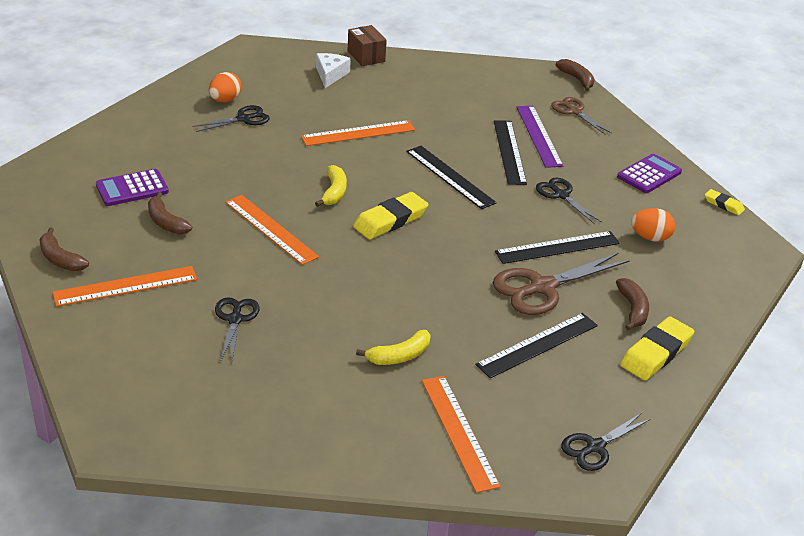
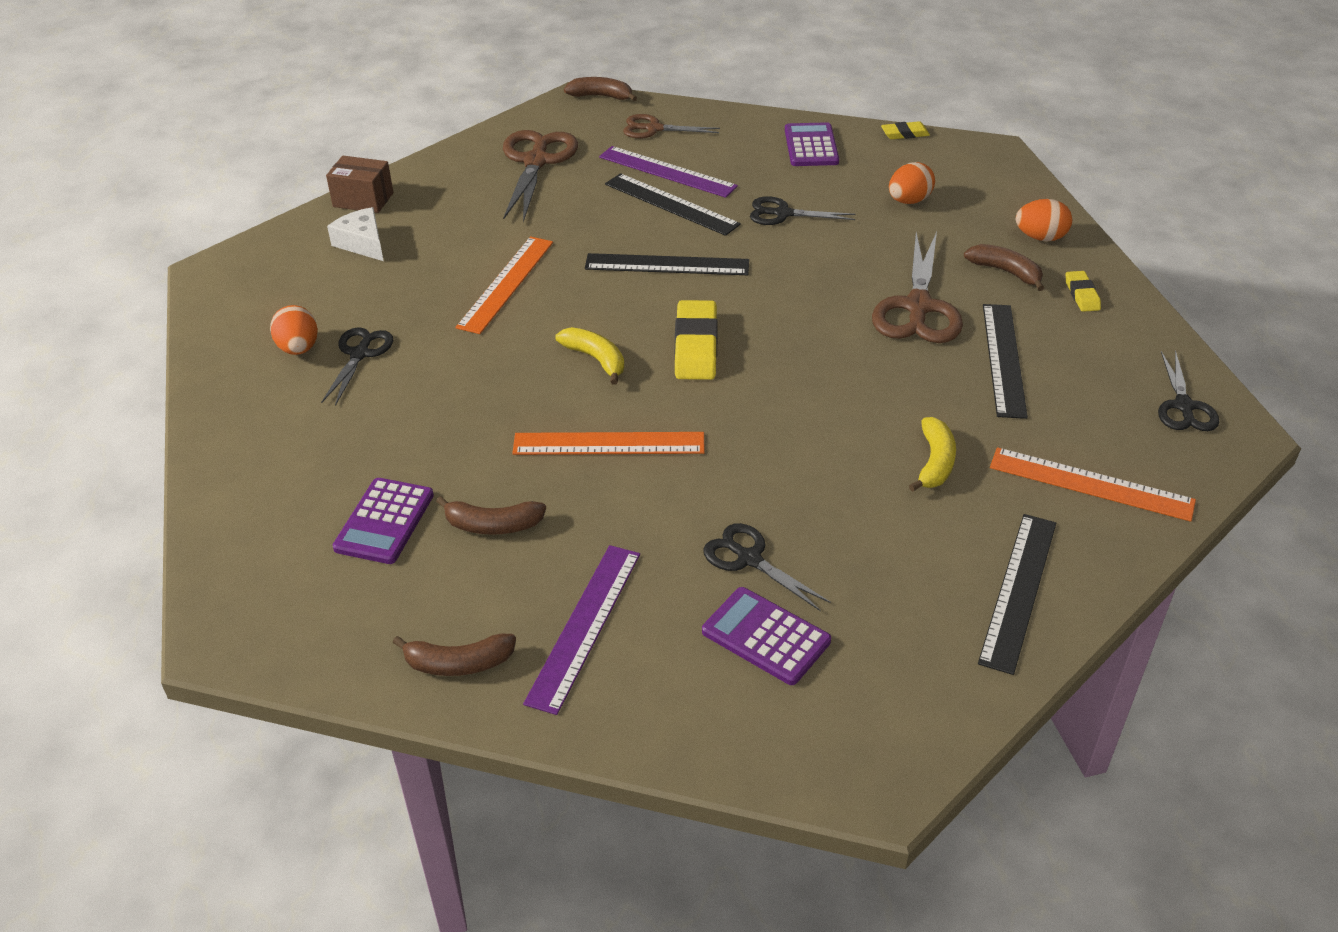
camera: 45 degrees left, 5 degrees up
orange ruler [52,266,197,307] -> purple ruler [523,545,640,715]
black ruler [495,231,620,264] -> black ruler moved to [978,514,1056,675]
yellow eraser [620,317,694,380] -> yellow eraser [1066,271,1101,312], size x0.54
none -> brown scissors [503,130,578,222]
none -> purple calculator [702,587,831,685]
none -> orange egg [1016,199,1072,241]

